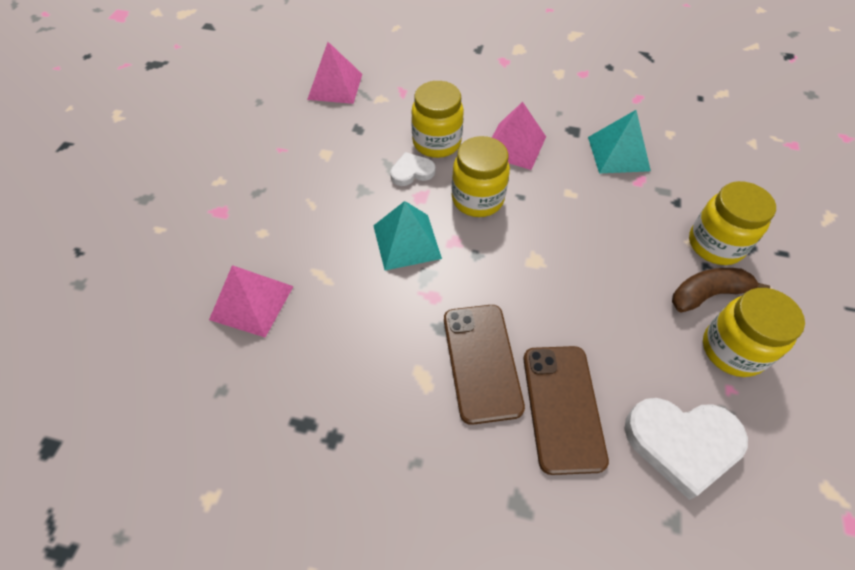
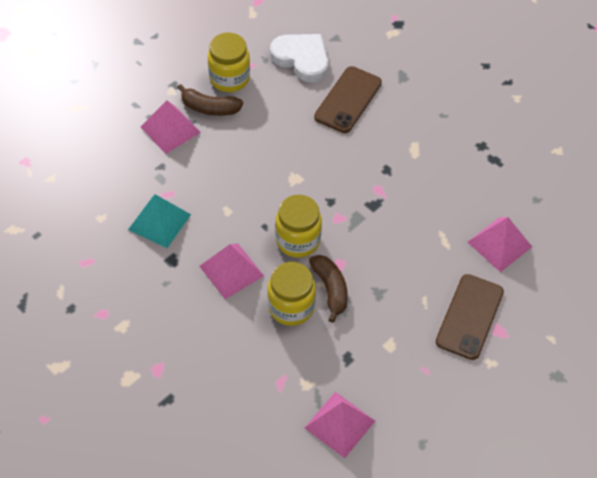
camera: 150 degrees left, 0 degrees up
turquoise pyramid [373,201,442,271] -> none
white heart [390,152,435,186] -> brown banana [309,255,348,323]
brown phone [444,305,525,425] -> brown phone moved to [436,274,504,360]
yellow jar [689,181,776,265] -> pink pyramid [141,100,201,154]

